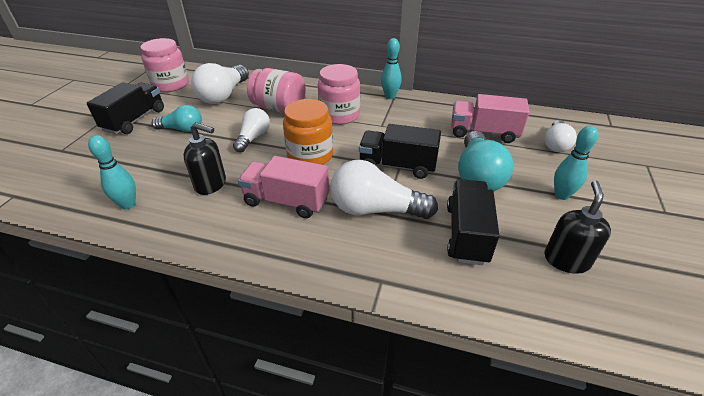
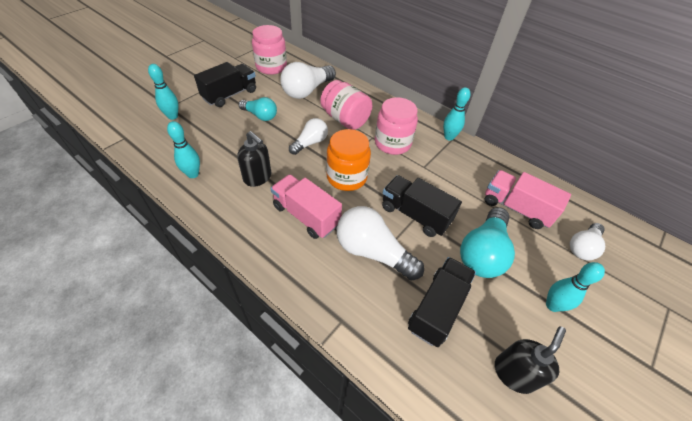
camera: 20 degrees right, 10 degrees up
none -> turquoise bowling pin [148,64,178,120]

